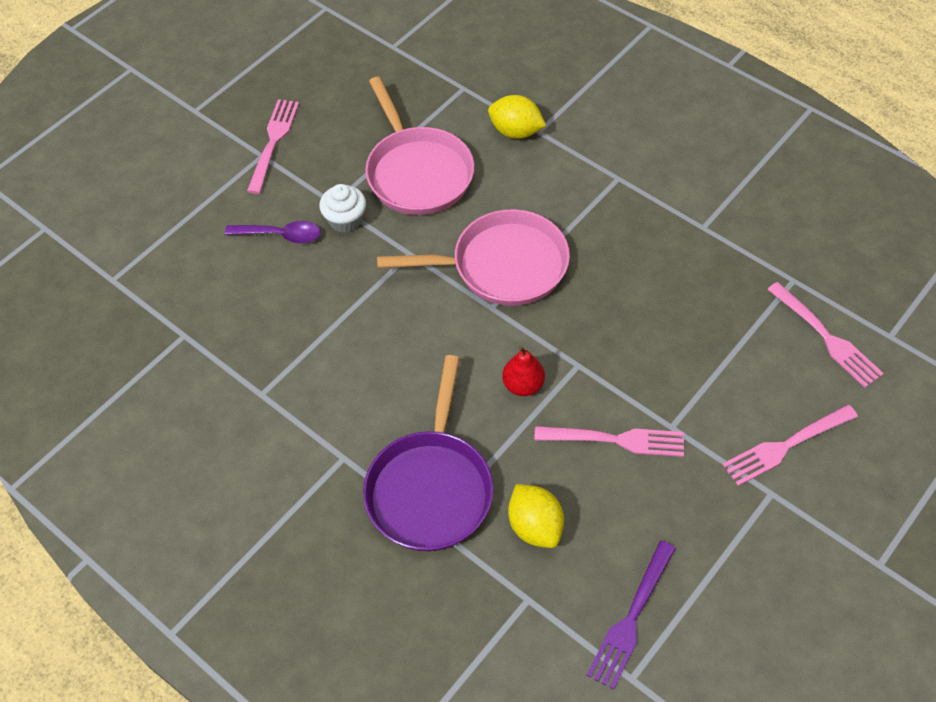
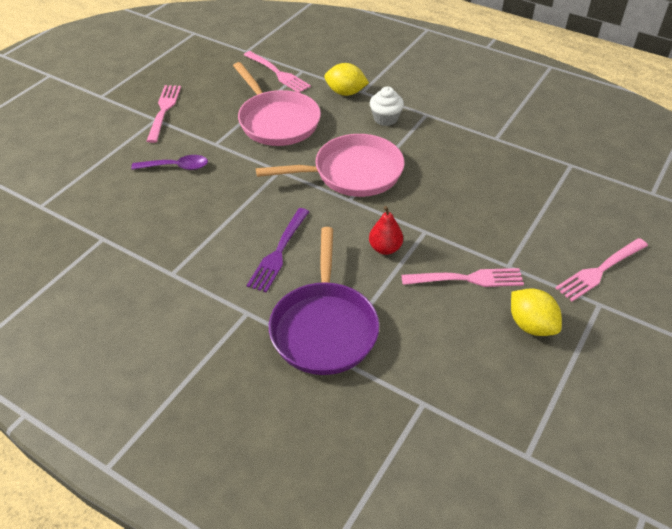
camera: 10 degrees left, 10 degrees down
white cupcake [319,184,366,233] -> white cupcake moved to [370,87,404,126]
yellow lemon [508,484,564,548] -> yellow lemon moved to [511,288,562,336]
purple fork [586,540,676,690] -> purple fork moved to [247,208,309,293]
pink fork [767,282,884,388] -> pink fork moved to [244,51,311,93]

